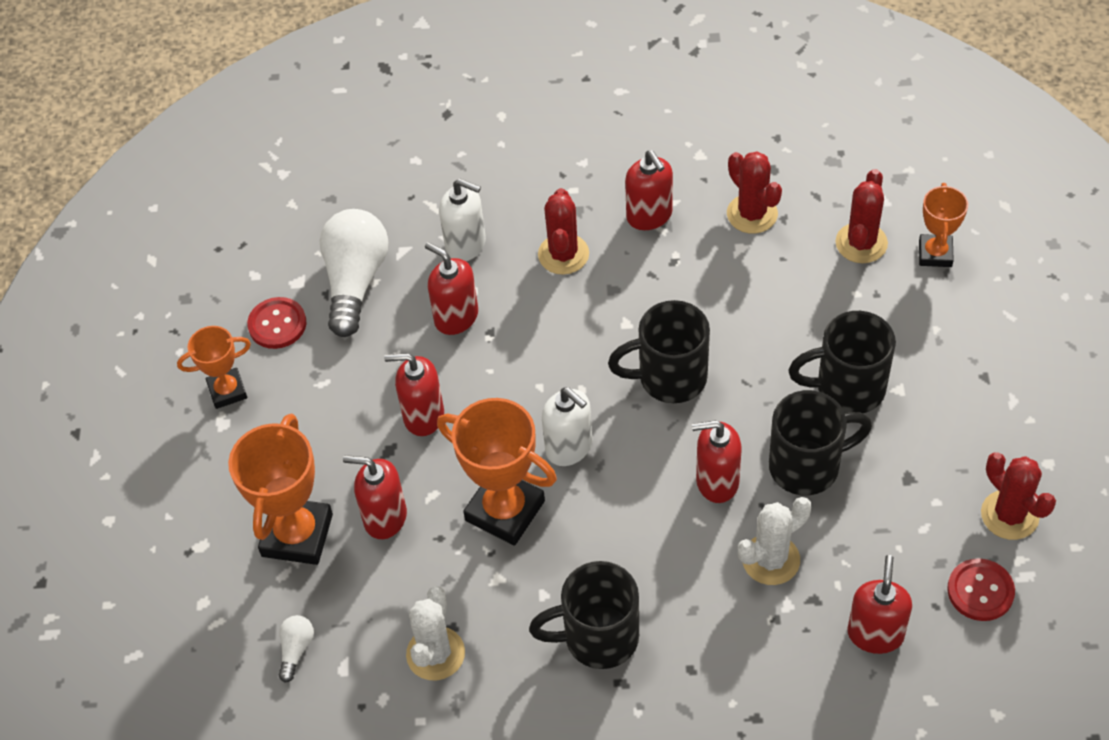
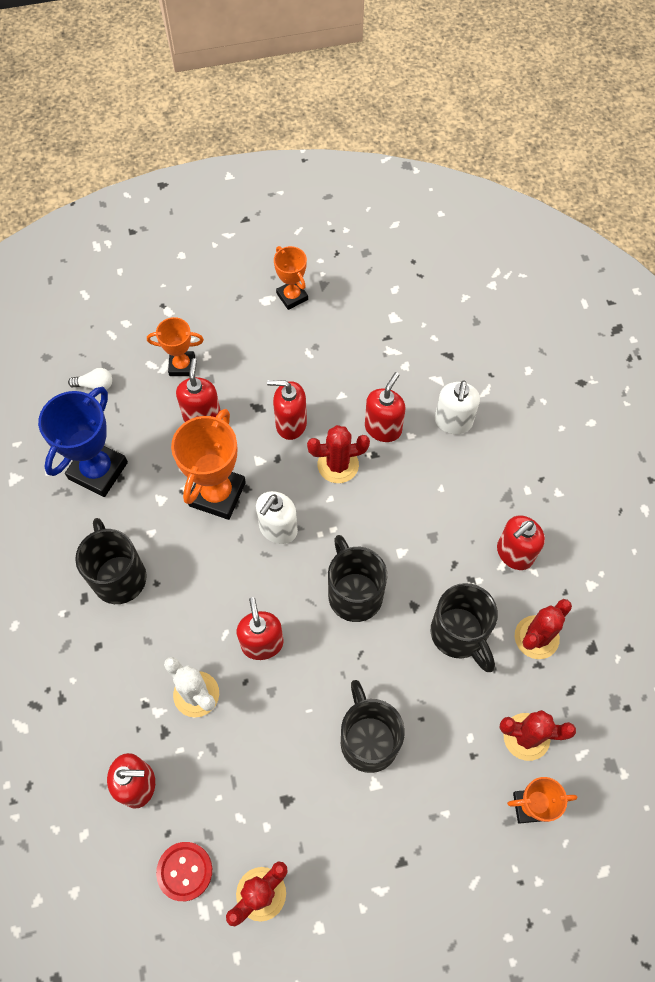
camera: 75 degrees right, 10 degrees up
orange trophy [228,414,333,565] -> orange trophy [147,317,204,376], size x0.59
red button [247,297,306,349] -> none
white light bulb [319,209,388,337] -> none
red soap dispenser [384,353,444,436] -> red soap dispenser turned 75 degrees counterclockwise [267,380,307,440]
white cactus [406,586,465,680] -> blue trophy [38,387,128,497]
red cactus [538,188,589,275] -> red cactus moved to [307,425,370,483]
black mug [769,390,872,495] -> black mug moved to [431,583,498,672]

